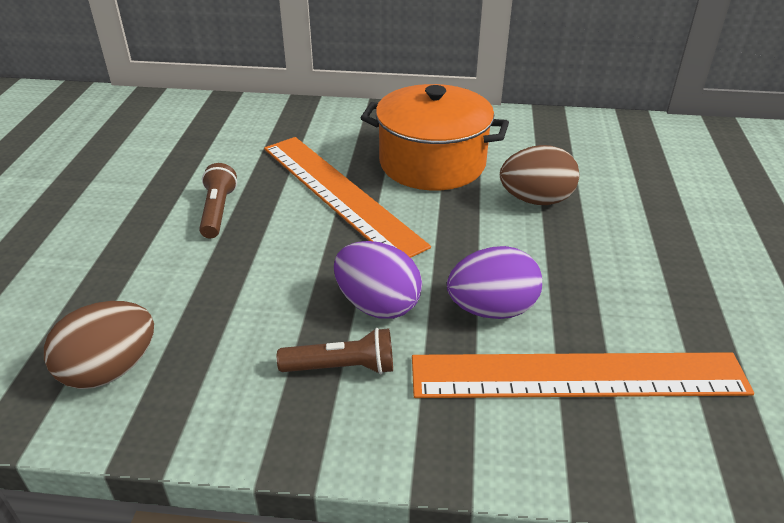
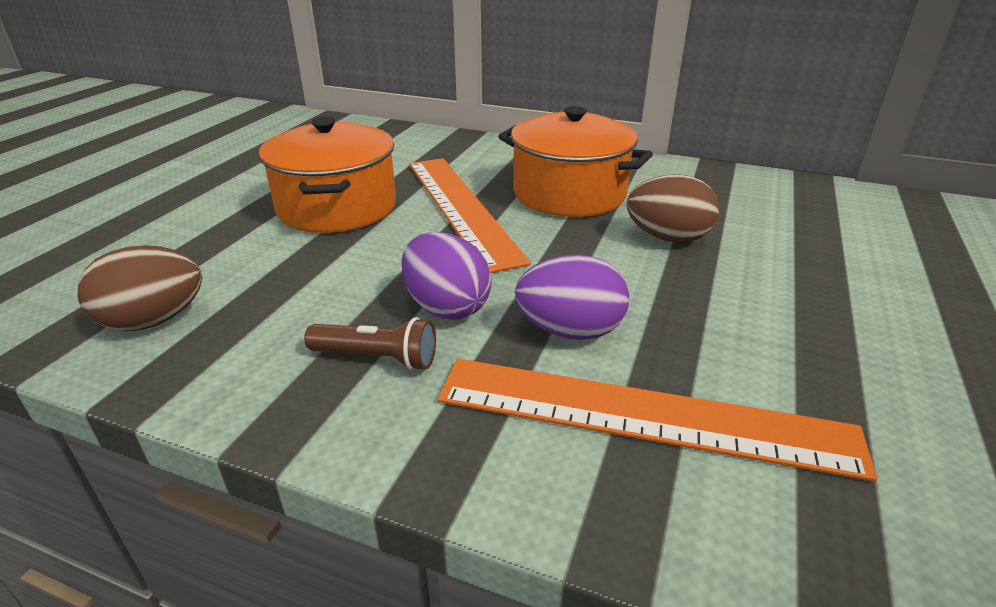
camera: 15 degrees right, 5 degrees down
brown flashlight [199,163,237,239] -> orange pot [259,117,396,233]

